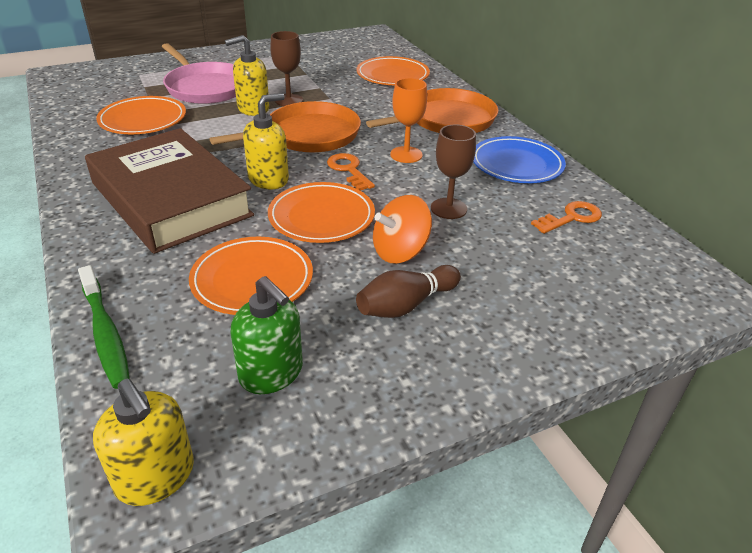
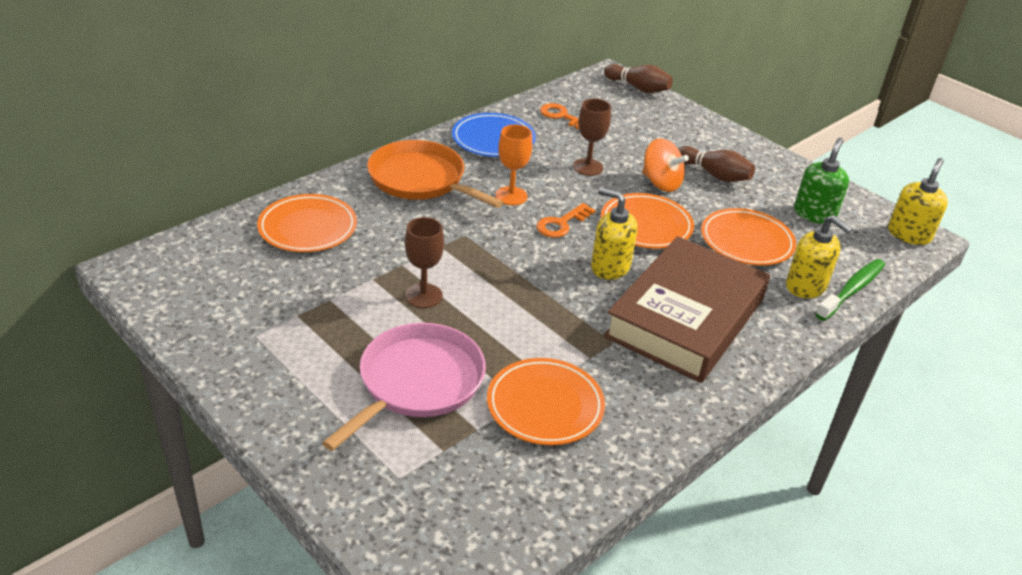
camera: 110 degrees left, 0 degrees up
orange pan [209,101,361,153] -> none
yellow soap dispenser [225,35,270,116] -> yellow soap dispenser moved to [786,215,853,298]
none -> brown bowling pin [604,64,673,93]

